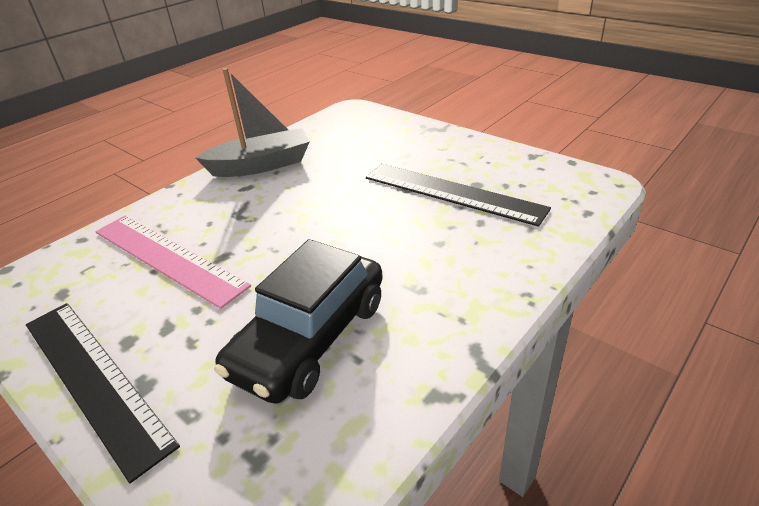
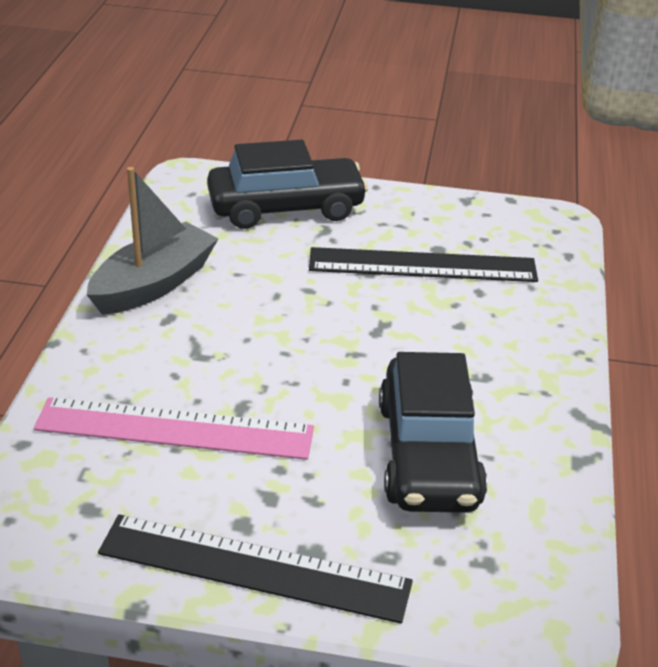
camera: 35 degrees left, 0 degrees up
none -> black car [207,140,368,229]

